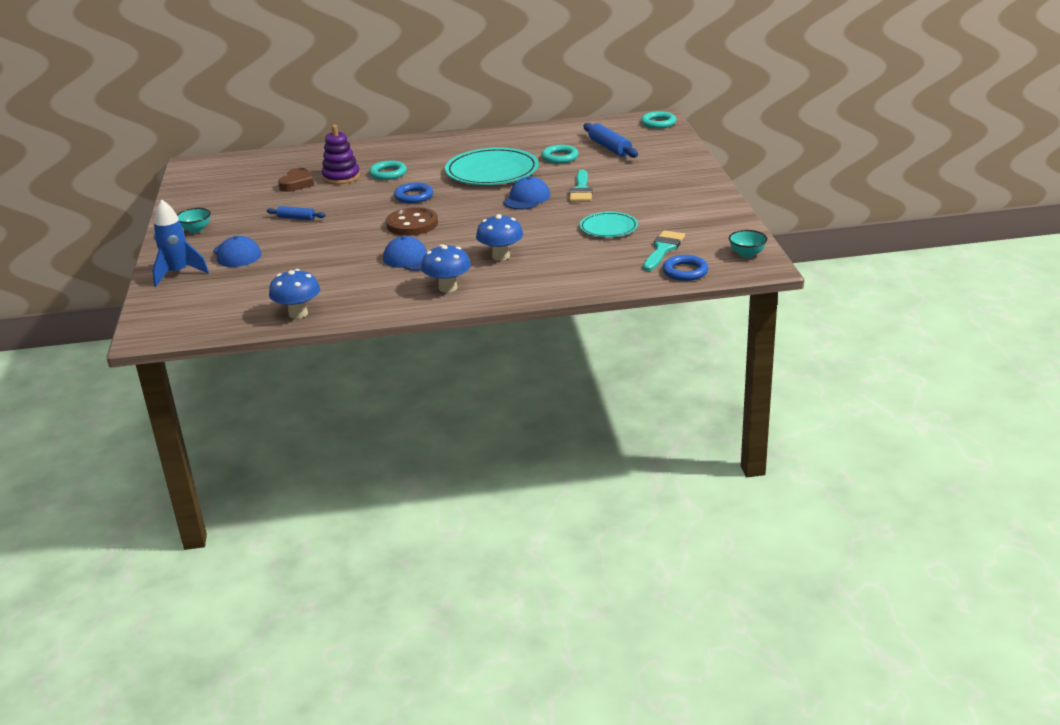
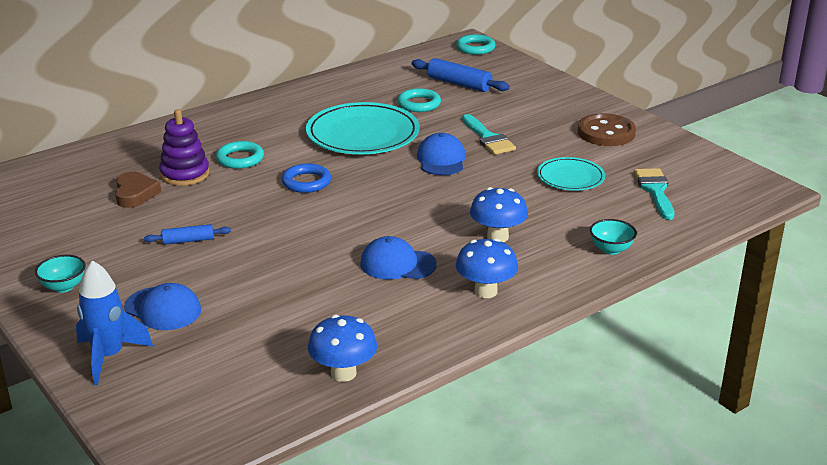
camera: 30 degrees left, 0 degrees up
brown button [386,207,438,236] -> brown button moved to [578,113,636,146]
blue ring [663,255,709,281] -> none
turquoise bowl [729,230,767,258] -> turquoise bowl moved to [590,219,637,255]

